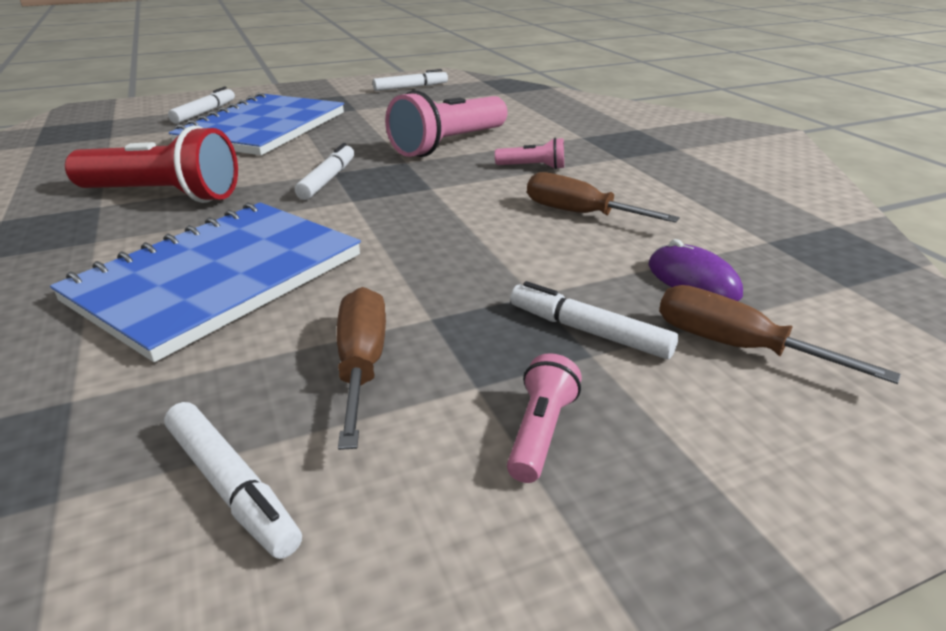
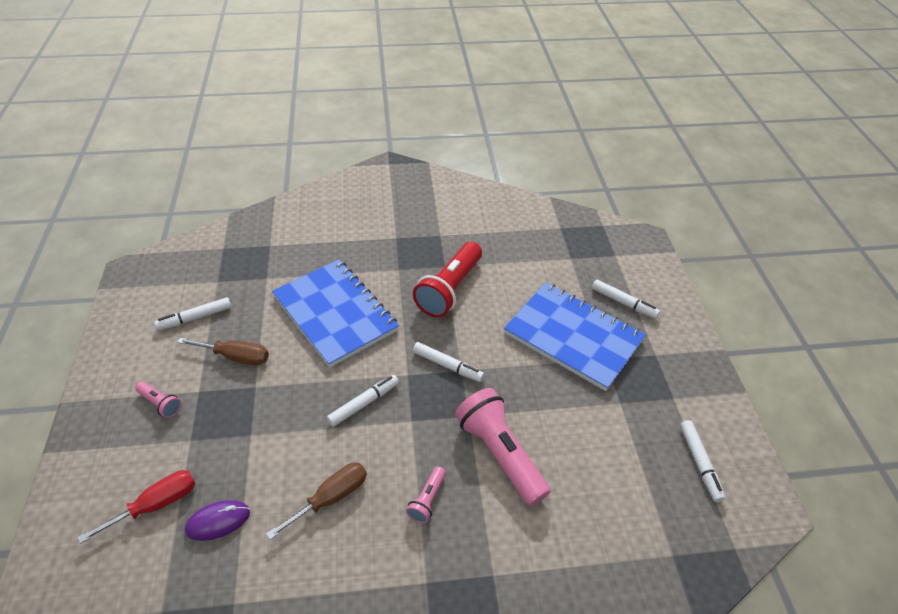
camera: 105 degrees right, 15 degrees up
white marker [510,281,678,359] -> white marker moved to [327,375,399,427]
brown screwdriver [659,285,901,384] -> red screwdriver [77,470,195,544]

